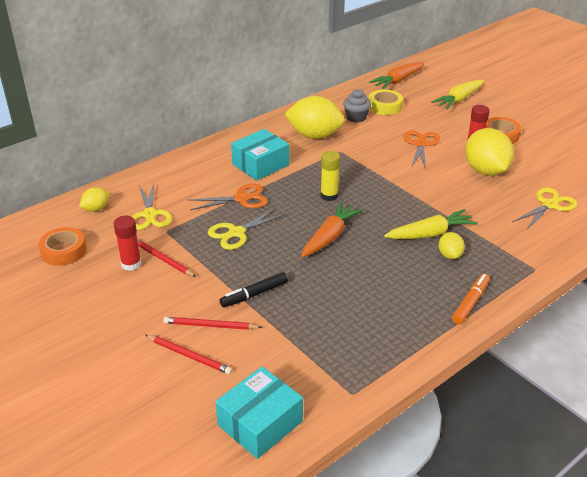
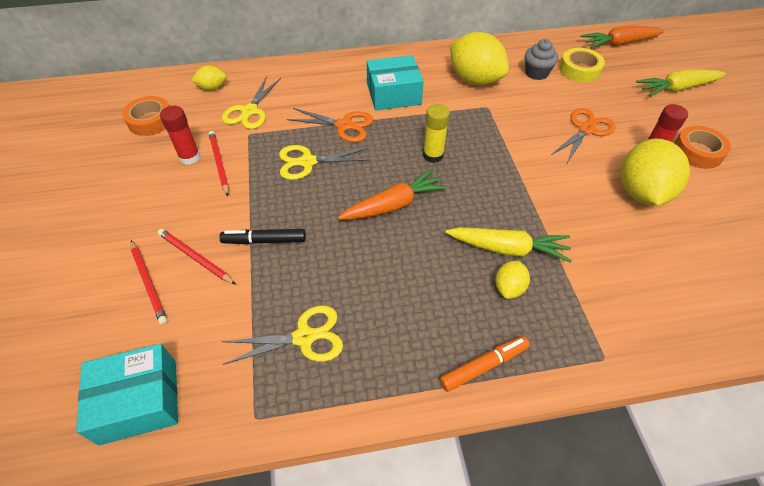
camera: 30 degrees right, 15 degrees up
yellow scissors [512,188,577,230] -> yellow scissors moved to [221,305,343,365]

